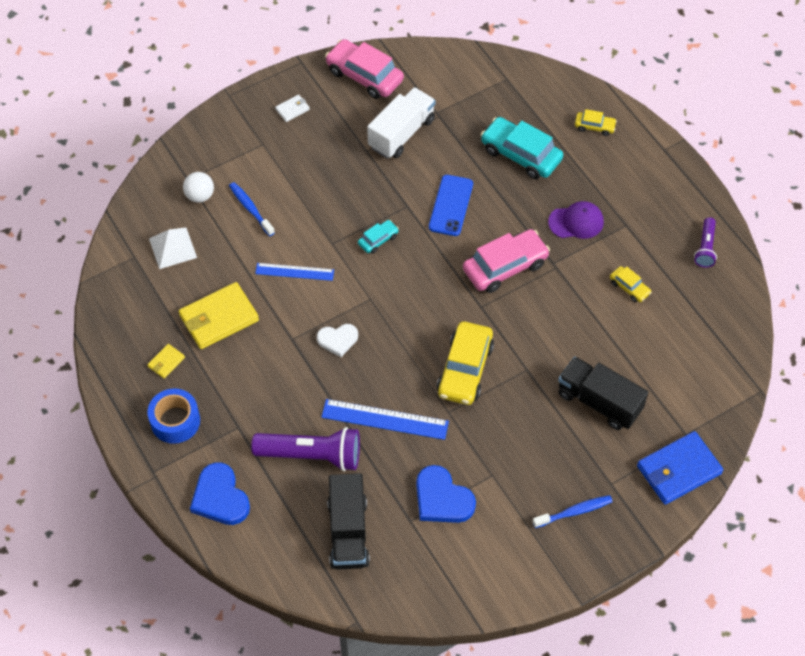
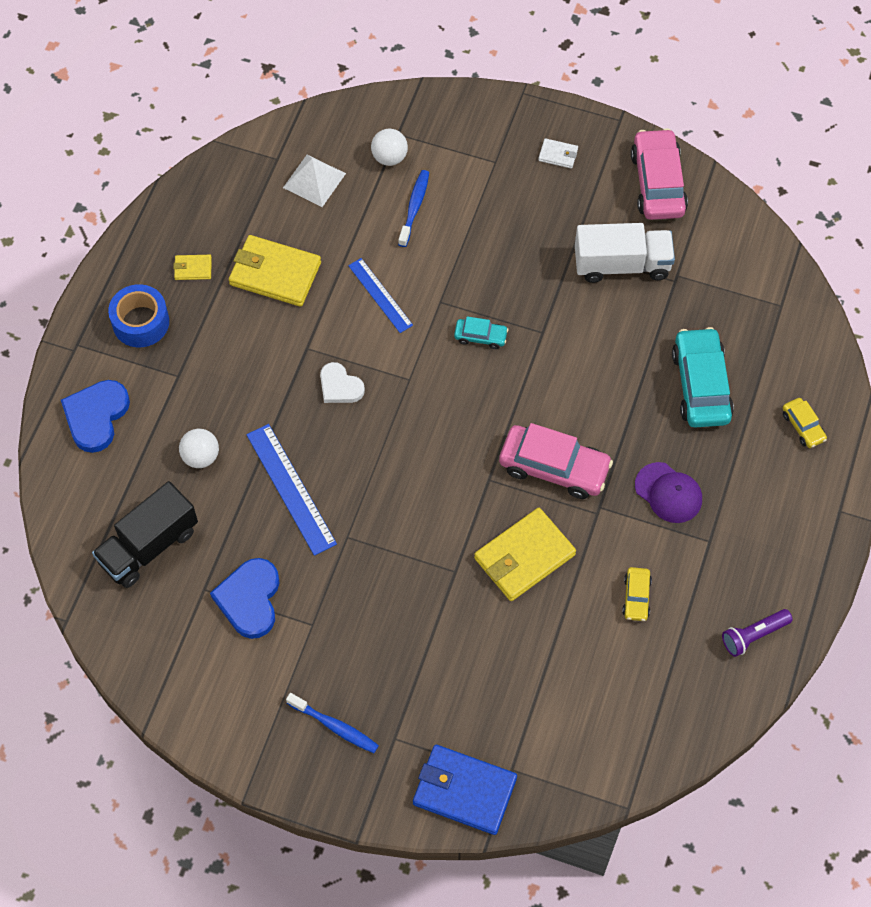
camera: 50 degrees right, 5 degrees up
purple flashlight [251,427,360,471] -> white ball [179,429,219,468]
blue phone [429,175,473,236] -> none
yellow car [437,321,494,405] -> none
black truck [558,357,648,430] -> none
none -> yellow wallet [474,508,576,601]

